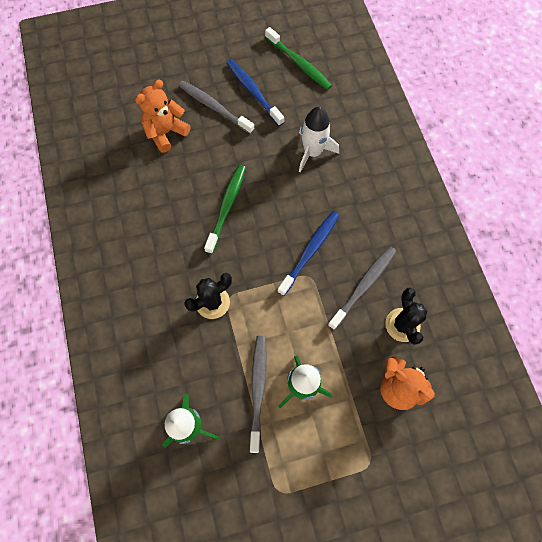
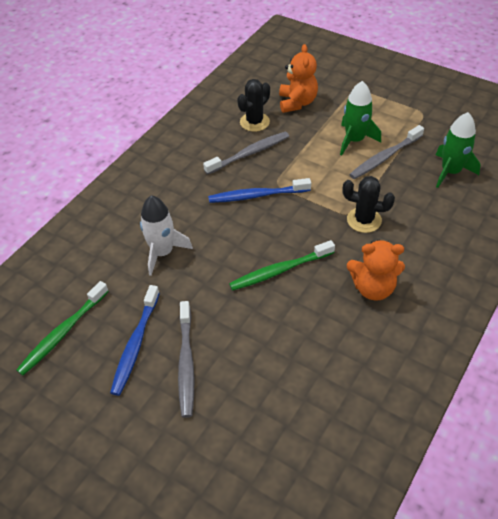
camera: 130 degrees left, 20 degrees down
orange teddy bear [135,80,190,153] -> orange teddy bear moved to [347,240,405,301]
green toothbrush [265,27,332,90] -> green toothbrush turned 150 degrees counterclockwise [16,281,109,376]
grey toothbrush [328,246,396,330] -> grey toothbrush turned 150 degrees clockwise [203,132,289,175]

